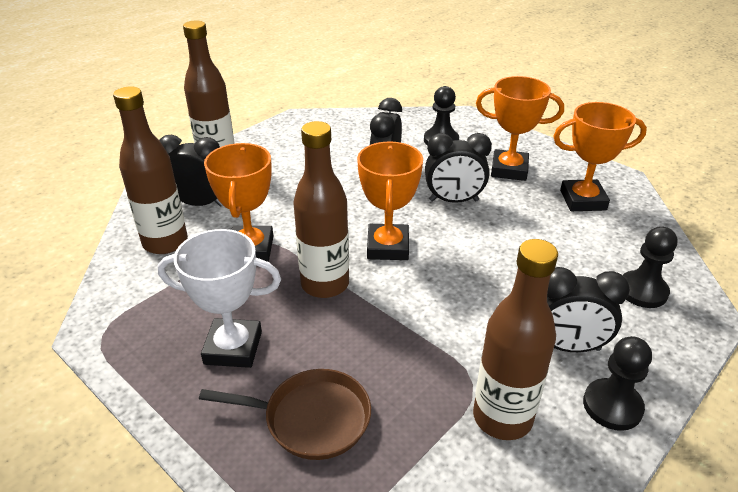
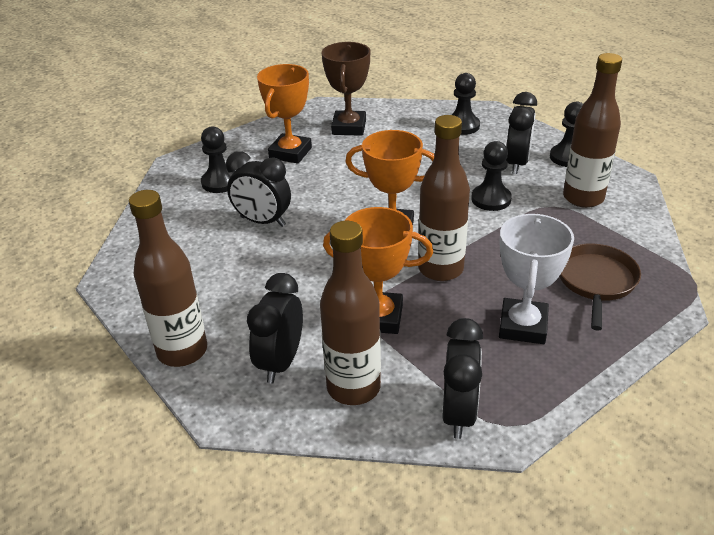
camera: 80 degrees left, 0 degrees up
black clock [425,133,492,203] -> black clock moved to [442,318,483,439]
orange trophy [553,102,647,211] -> brown trophy [322,42,370,136]
none -> black pawn [471,141,512,211]

